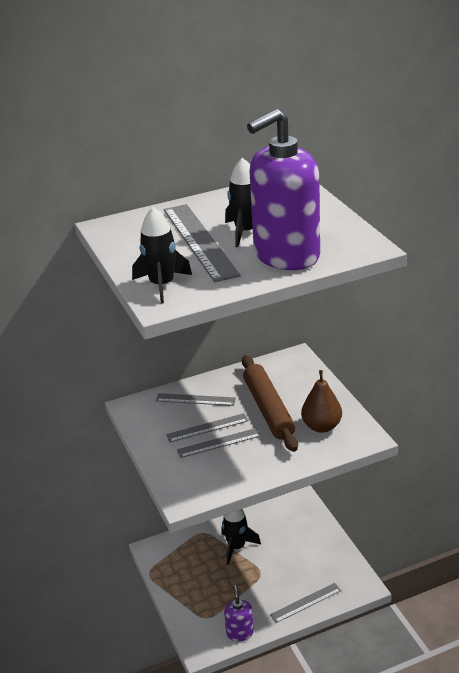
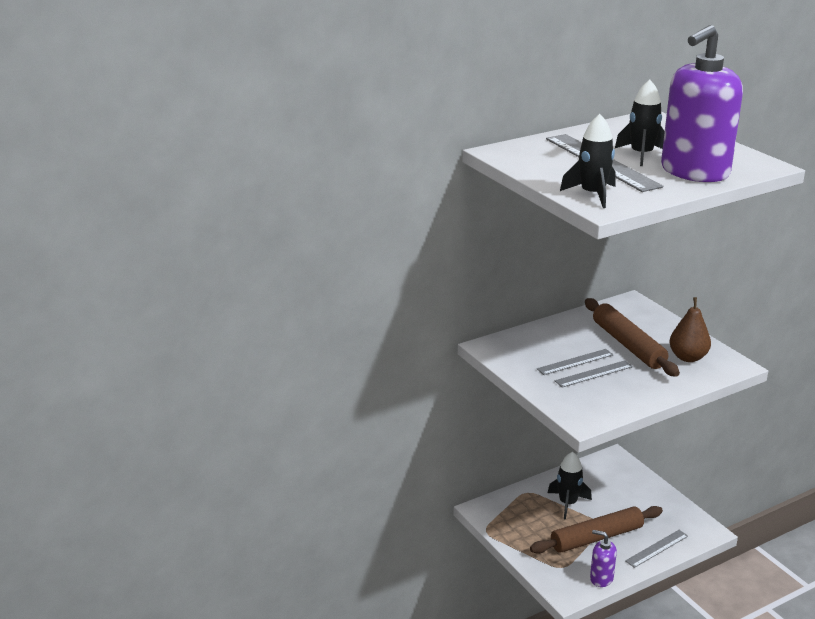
camera: 10 degrees left, 5 degrees down
grey ruler [156,393,236,406] -> none
purple soap dispenser [224,585,254,641] -> purple soap dispenser turned 45 degrees counterclockwise [590,530,617,587]
none -> brown rolling pin [530,506,663,553]

